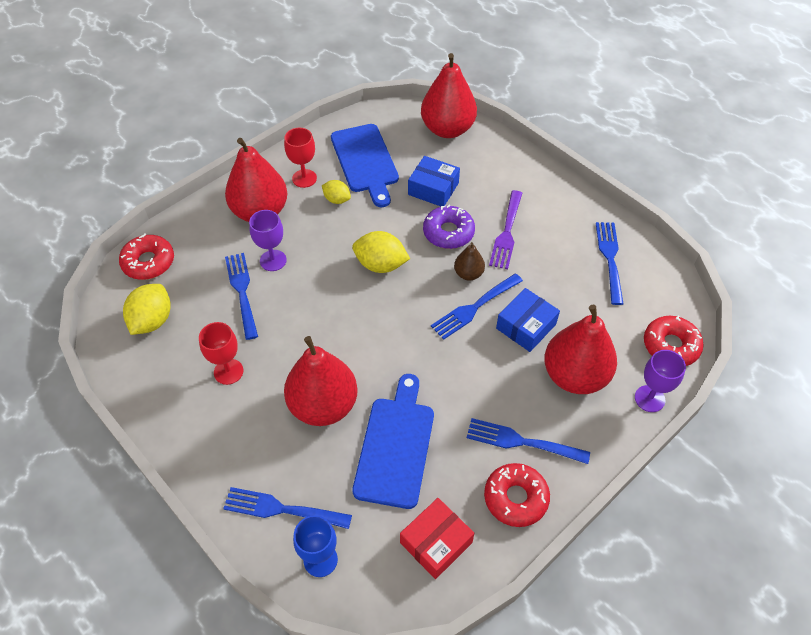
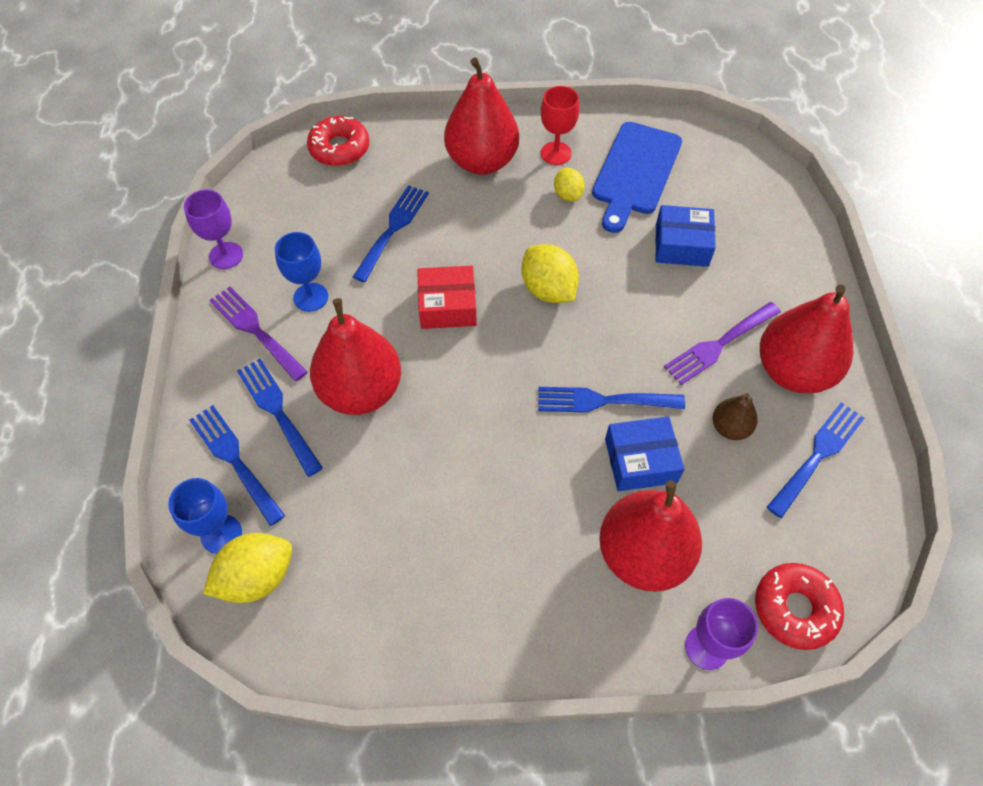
camera: 40 degrees right, 5 degrees up
yellow lemon [123,284,170,335] -> yellow lemon moved to [203,533,292,603]
red goblet [199,322,243,385] -> blue goblet [275,232,328,312]
purple goblet [249,210,287,271] -> purple goblet moved to [184,189,243,269]
blue cutting board [352,374,434,509] -> none
red box [400,498,474,579] -> red box moved to [417,266,477,329]
blue box [408,156,460,206] -> blue box turned 60 degrees counterclockwise [655,205,716,267]
red pear [421,53,477,138] -> red pear moved to [760,284,854,393]
purple donut [423,205,475,249] -> none
brown pear [454,242,485,280] -> brown pear moved to [713,393,757,440]
blue fork [467,418,590,464] -> blue fork moved to [237,358,323,477]
red donut [484,463,550,527] -> none
none -> purple fork [210,287,308,381]

